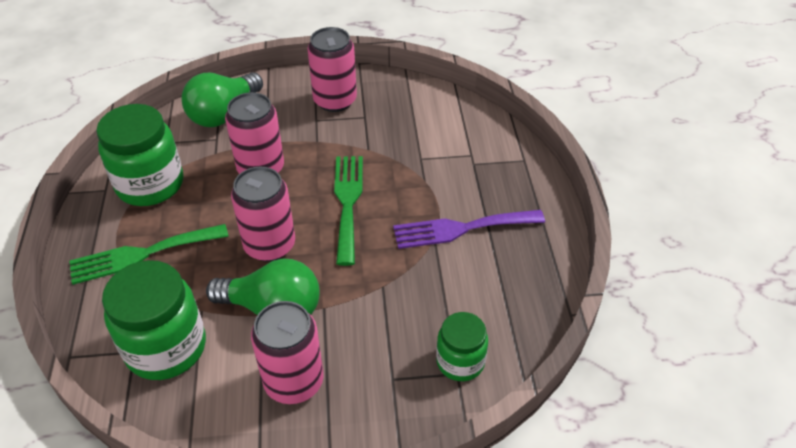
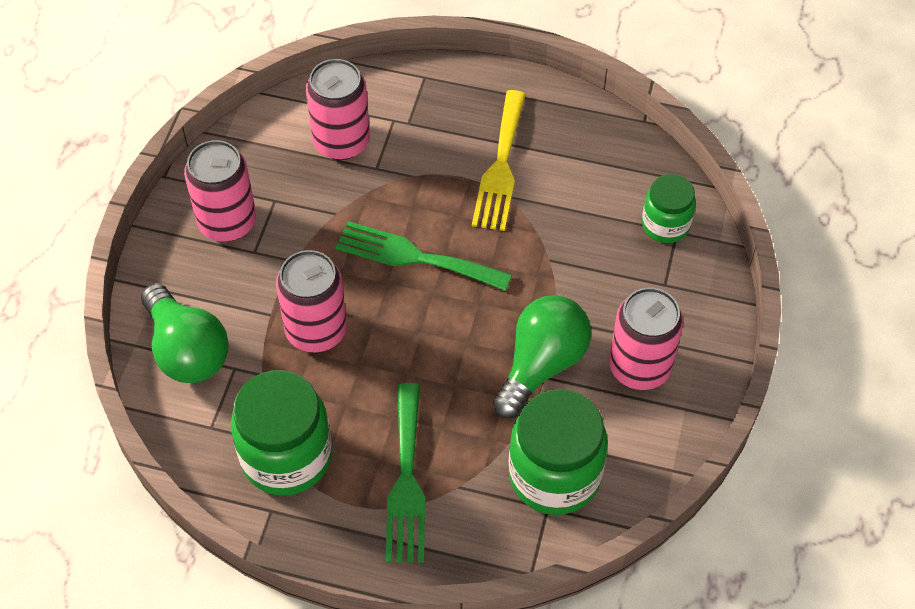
camera: 70 degrees left, 10 degrees up
pink can [231,167,295,262] -> pink can moved to [306,59,370,160]
purple fork [393,210,545,249] -> yellow fork [472,90,526,231]

